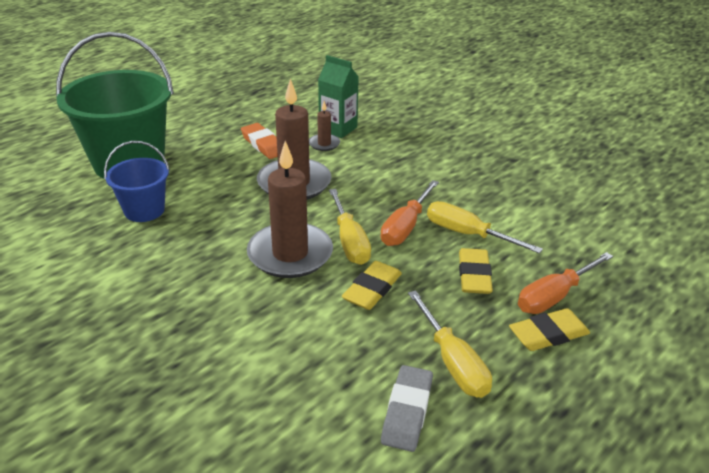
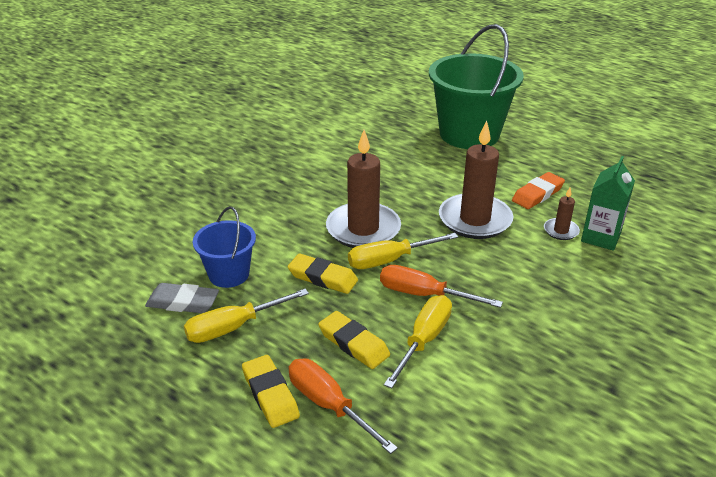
camera: 85 degrees right, 0 degrees up
blue bucket [104,141,170,222] -> blue bucket moved to [193,206,256,288]
yellow eraser [459,248,493,294] -> yellow eraser turned 45 degrees clockwise [318,311,390,369]

